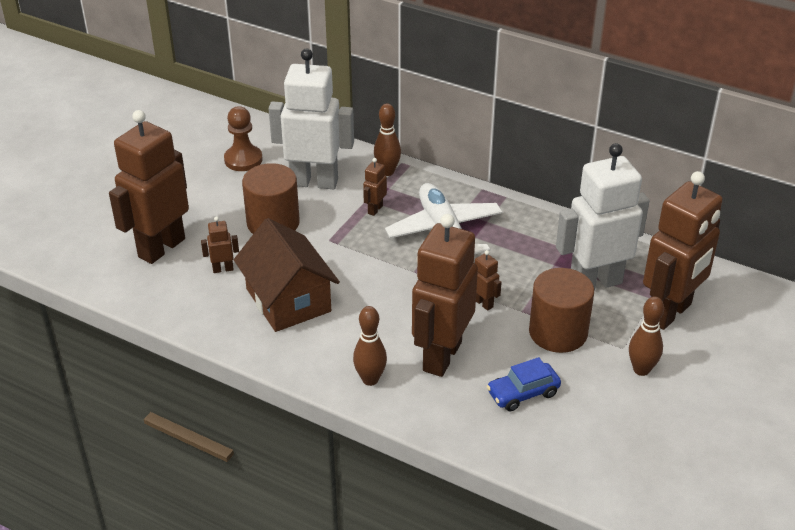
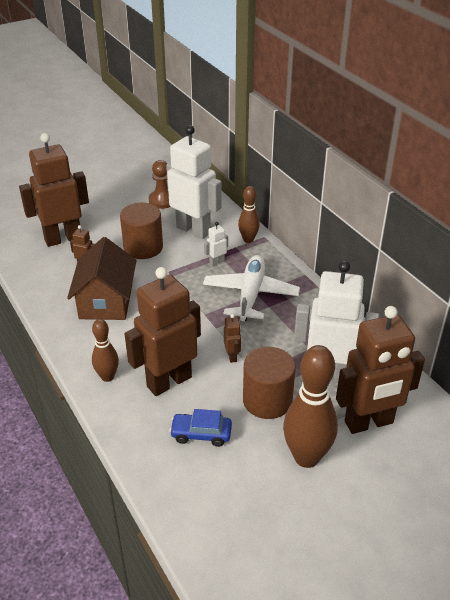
camera: 30 degrees right, 0 degrees up
brown robot [363,158,387,216] -> white robot [204,222,228,266]
brown bowling pin [629,297,664,376] -> brown bowling pin [283,345,338,468], size x1.79

